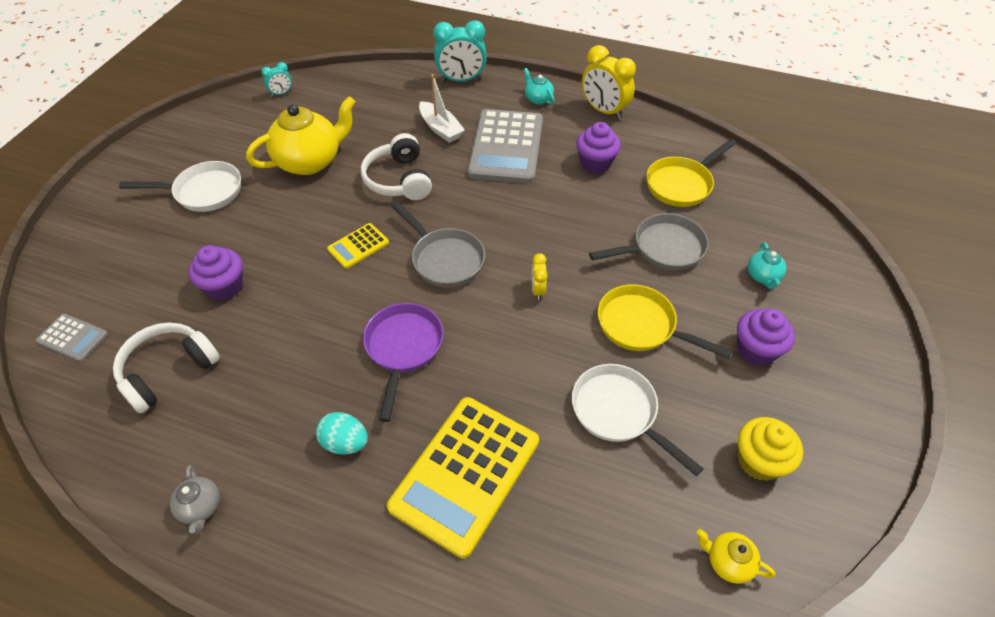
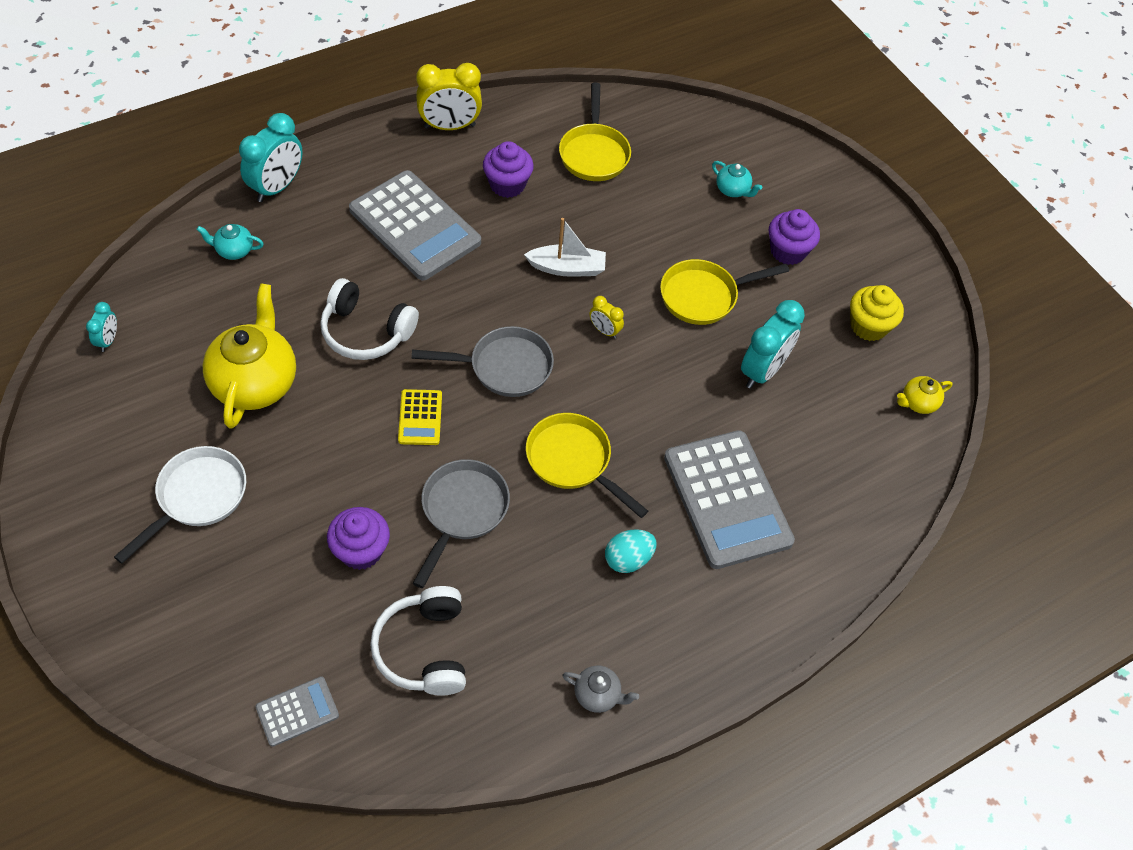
camera: 55 degrees left, 5 degrees up
purple pan [363,303,444,422] -> yellow pan [526,413,648,518]
yellow calculator [387,397,539,559] -> grey calculator [664,430,795,569]
white boat [419,74,465,143] -> white boat moved to [524,218,606,277]
turquoise teapot [524,68,555,105] -> turquoise teapot moved to [196,224,264,260]
white pan [572,364,704,477] -> turquoise clock [741,300,805,388]
grey pan [589,213,709,271] -> grey pan moved to [413,459,510,588]

